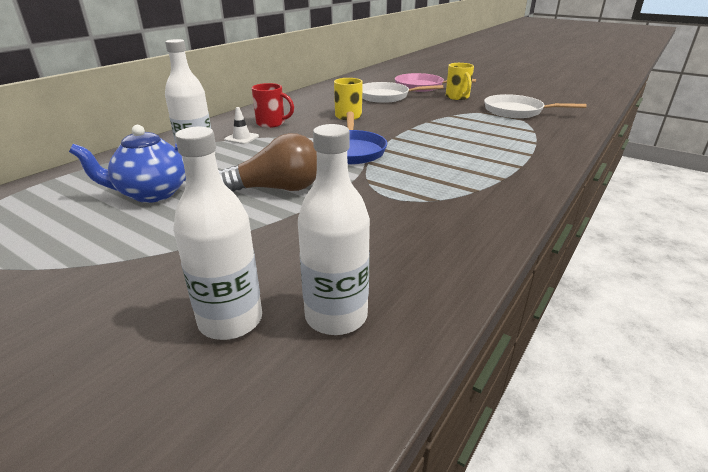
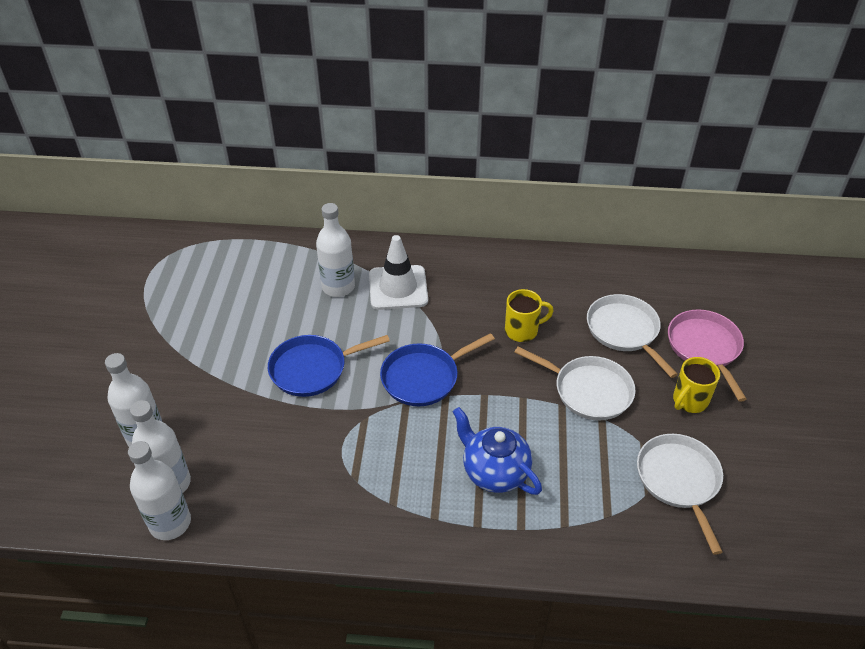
camera: 60 degrees right, 15 degrees up
blue teapot [69,125,186,203] -> blue teapot moved to [453,407,542,495]
brown light bulb [218,133,317,192] -> blue pan [268,335,390,397]
white traffic cone [224,107,259,144] -> white traffic cone [369,235,428,310], size x2.08
red mug [252,83,294,128] -> none
none -> white bottle [128,441,191,540]
none -> white pan [514,346,636,421]

